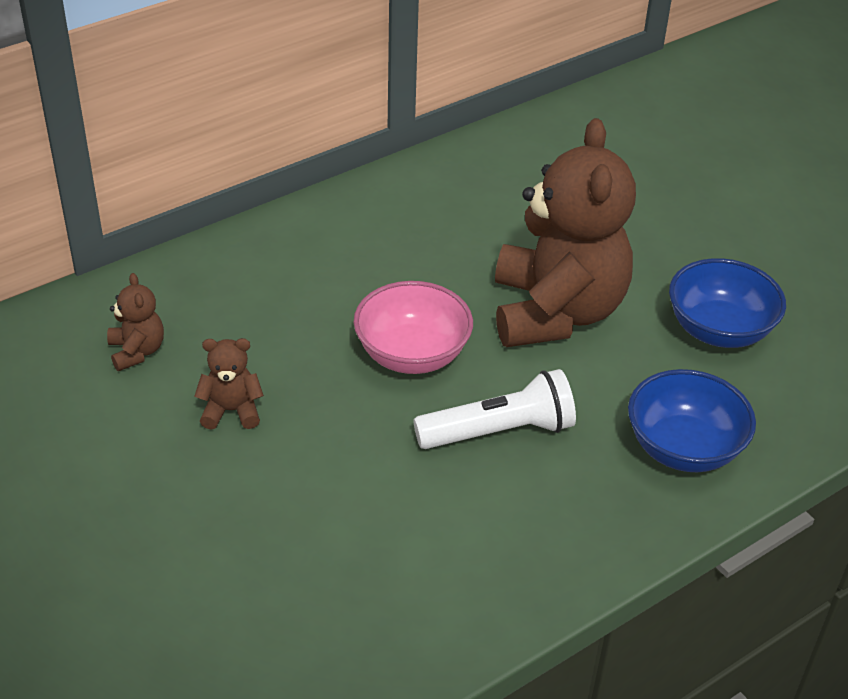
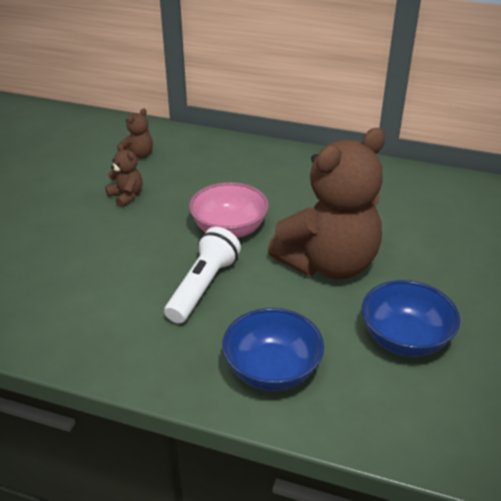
camera: 55 degrees right, 5 degrees down
white flashlight [414,369,576,449] -> white flashlight turned 105 degrees counterclockwise [164,227,241,323]

